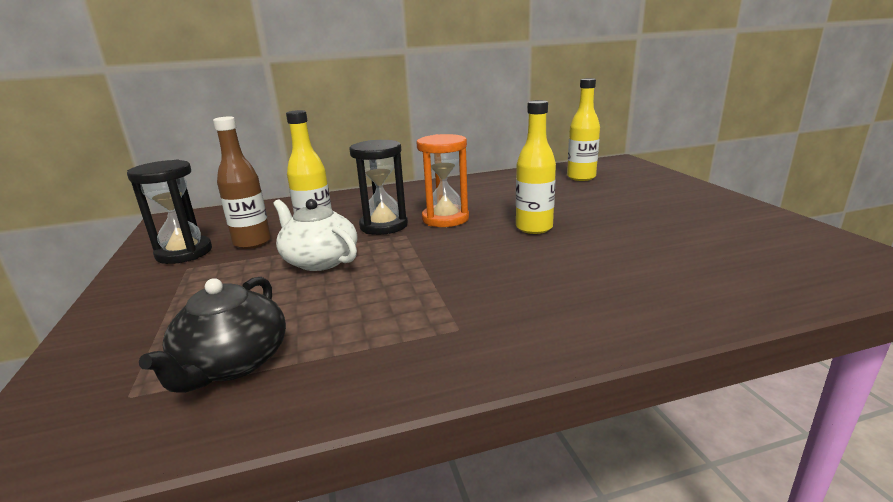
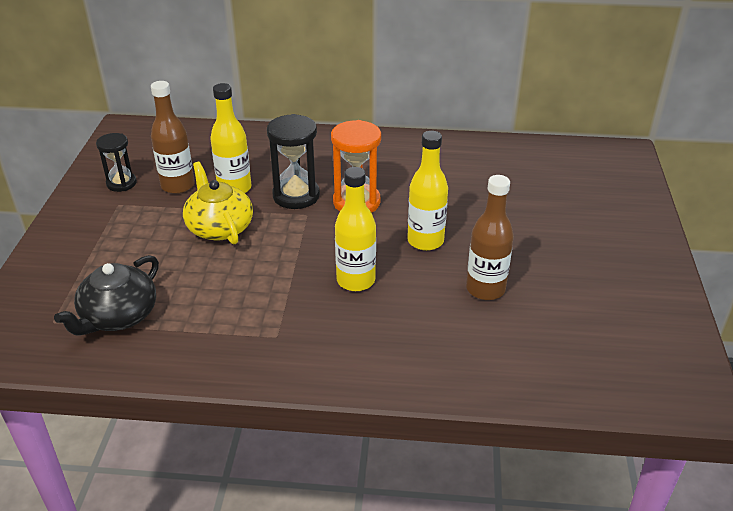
camera: 20 degrees right, 15 degrees up
black hourglass [127,160,212,264] -> black hourglass [96,133,137,192], size x0.64
white teapot [273,199,357,271] -> yellow teapot [183,162,253,244]
yellow bottle [567,78,600,181] -> yellow bottle moved to [335,167,376,291]
none -> brown bottle [466,175,514,300]

